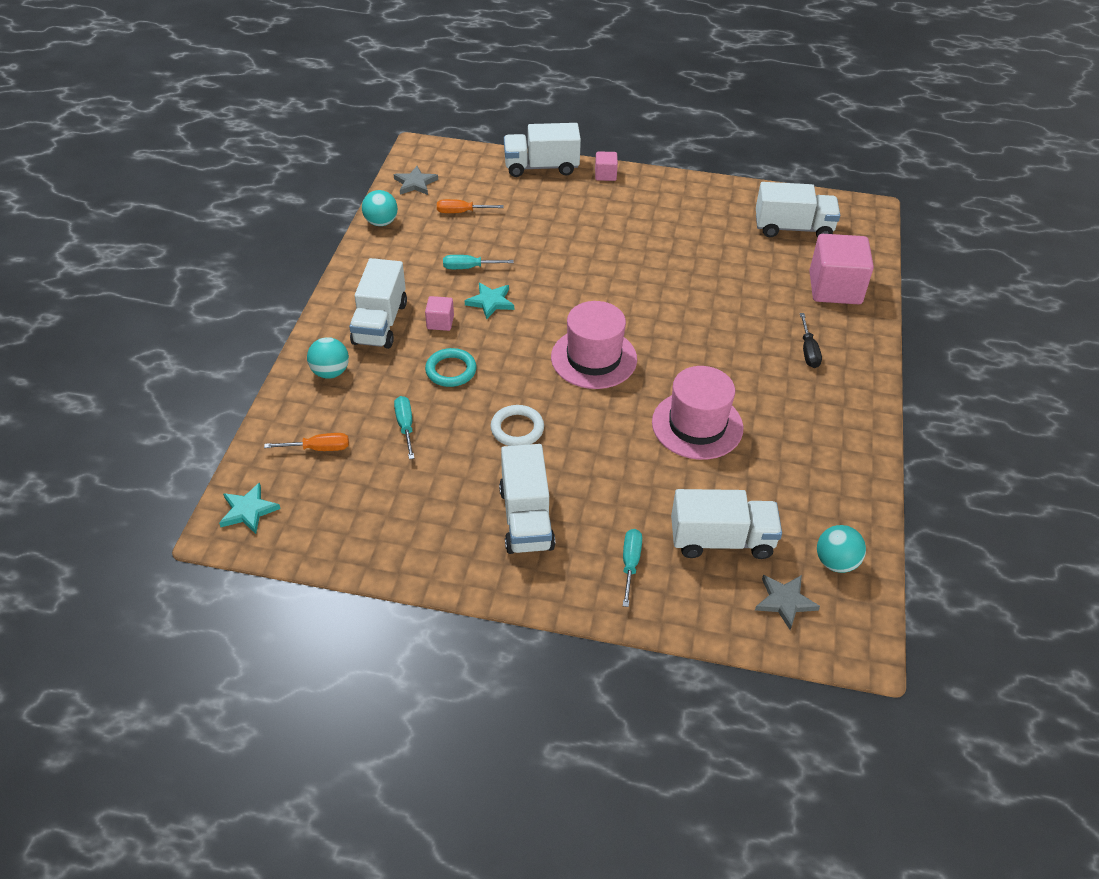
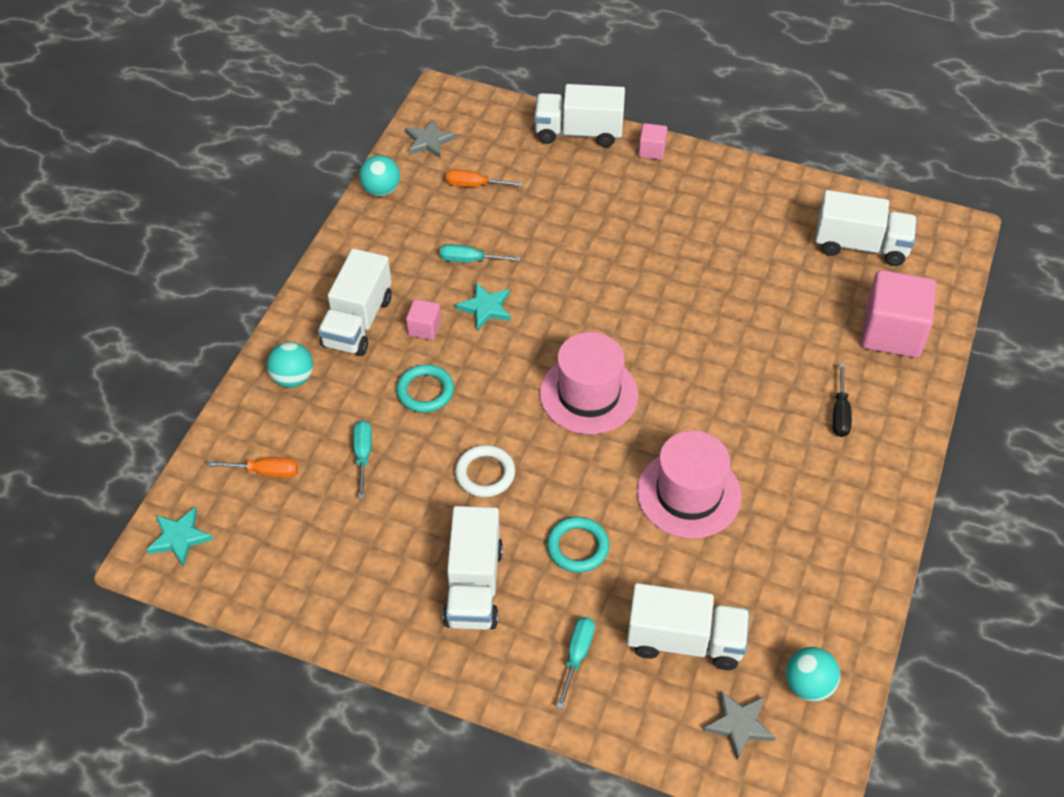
camera: 10 degrees right, 5 degrees up
none -> turquoise ring [547,516,610,573]

